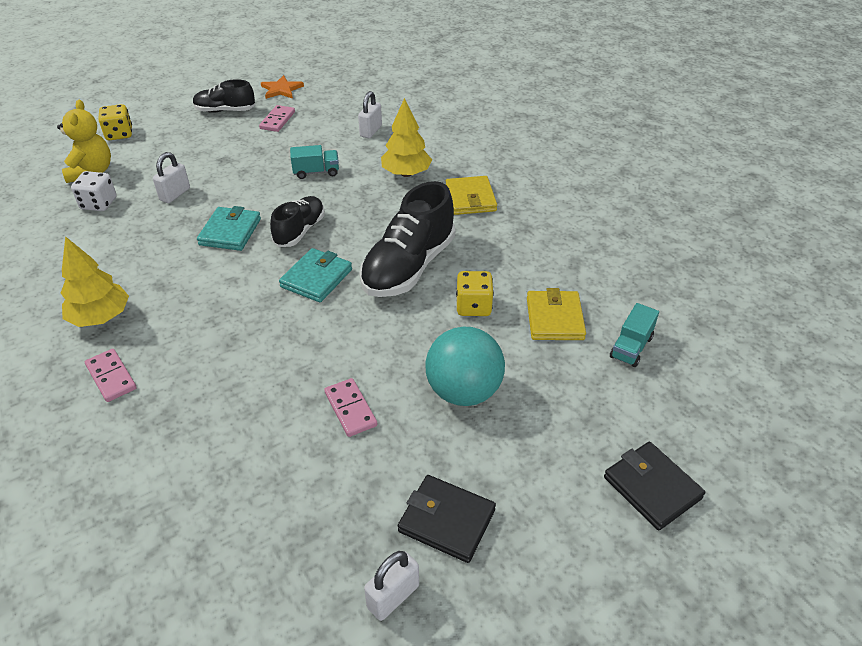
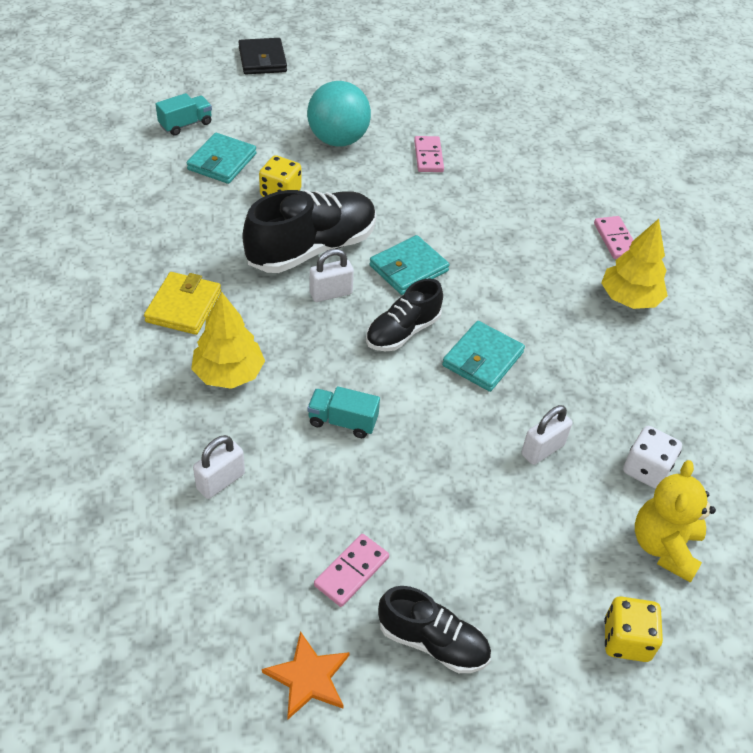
camera: 160 degrees left, 5 degrees up
white padlock [364,551,419,621] -> white padlock moved to [310,249,354,302]
black wallet [398,475,496,563] -> none
yellow wallet [527,288,586,340] -> turquoise wallet [187,133,257,184]

